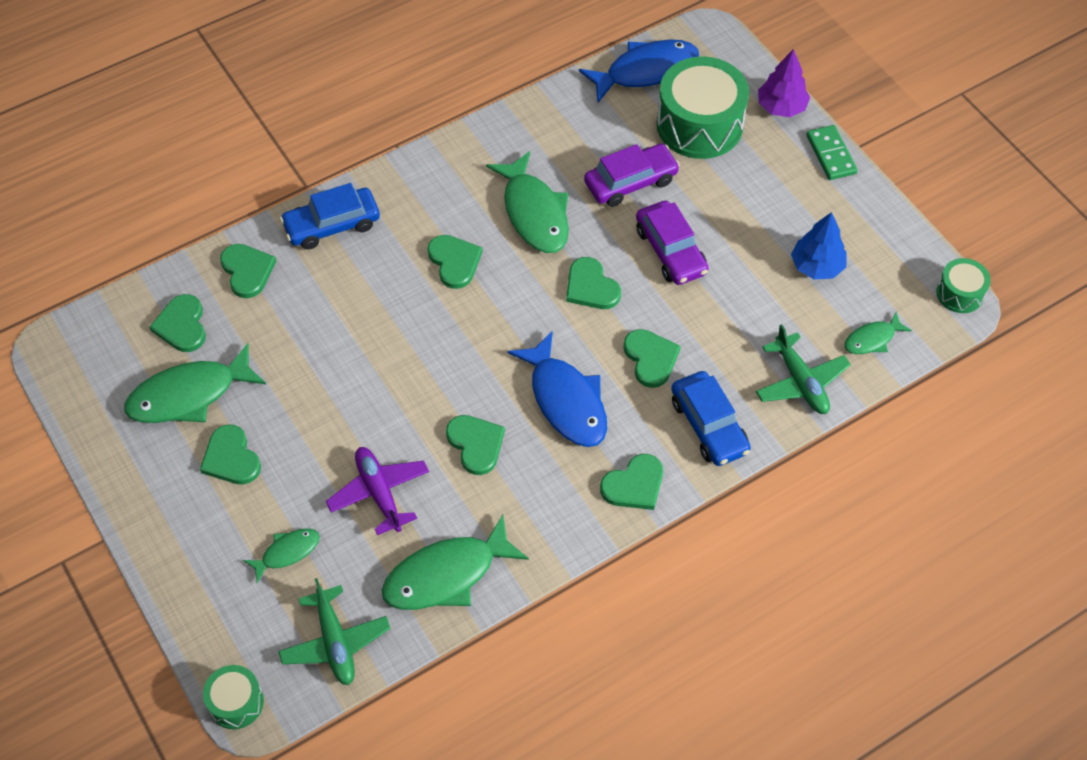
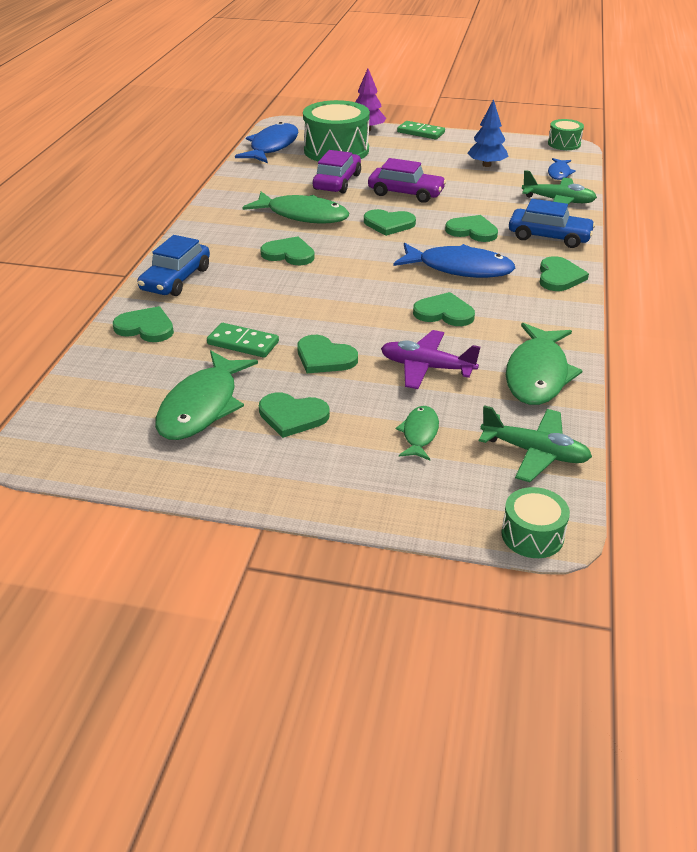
camera: 45 degrees left, 20 degrees down
green heart [149,294,206,352] -> green heart moved to [297,335,358,373]
green fish [844,312,912,354] -> blue fish [548,158,576,180]
none -> green domino [207,323,279,358]

